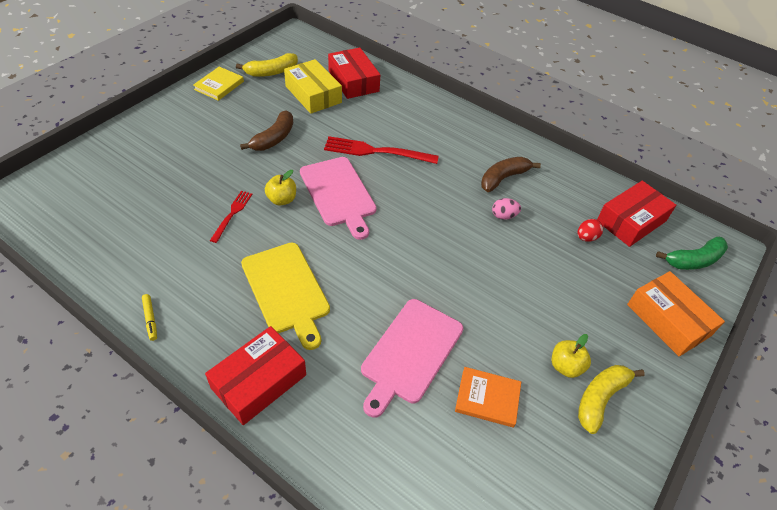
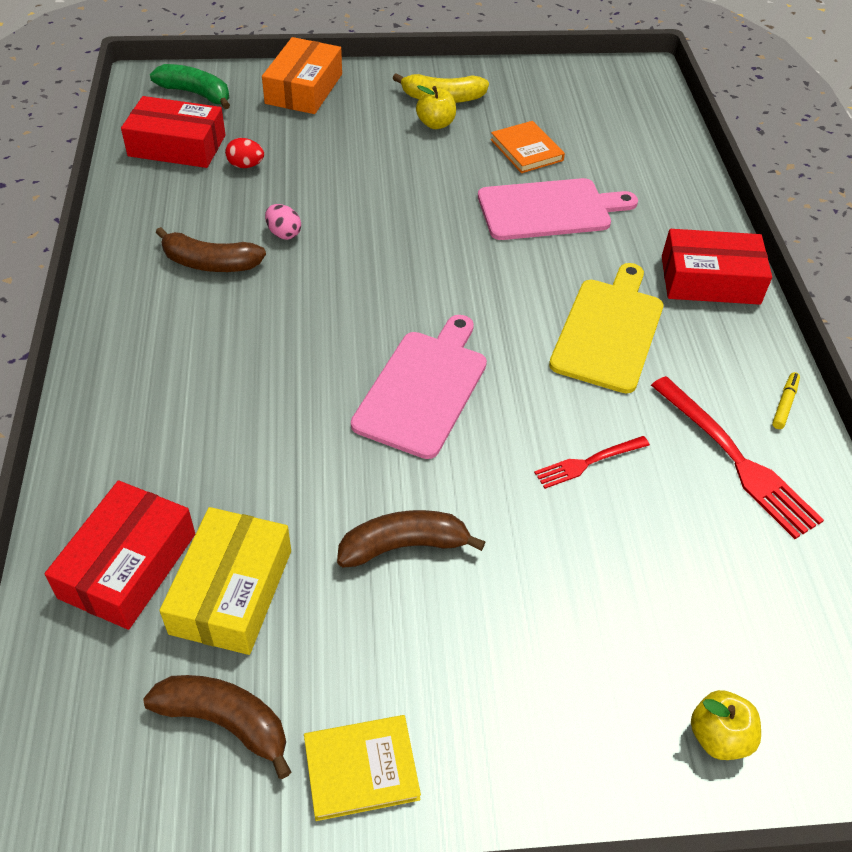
camera: 130 degrees left, 0 degrees up
yellow banana [236,53,298,77] -> brown banana [143,675,291,779]
yellow apple [265,170,296,206] -> yellow apple moved to [691,690,761,760]
red fork [324,136,439,164] -> red fork moved to [651,376,824,539]

